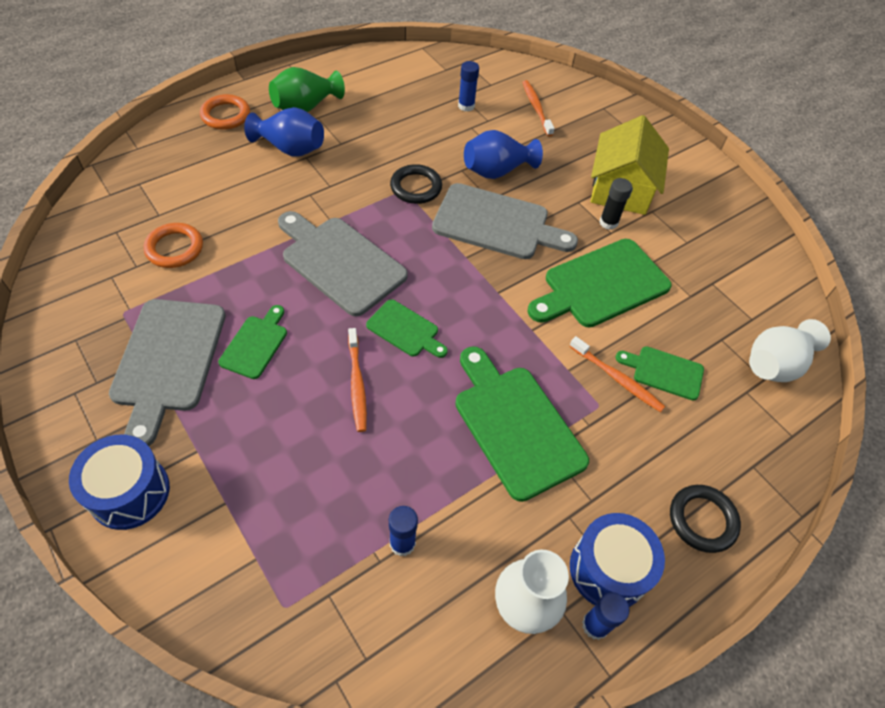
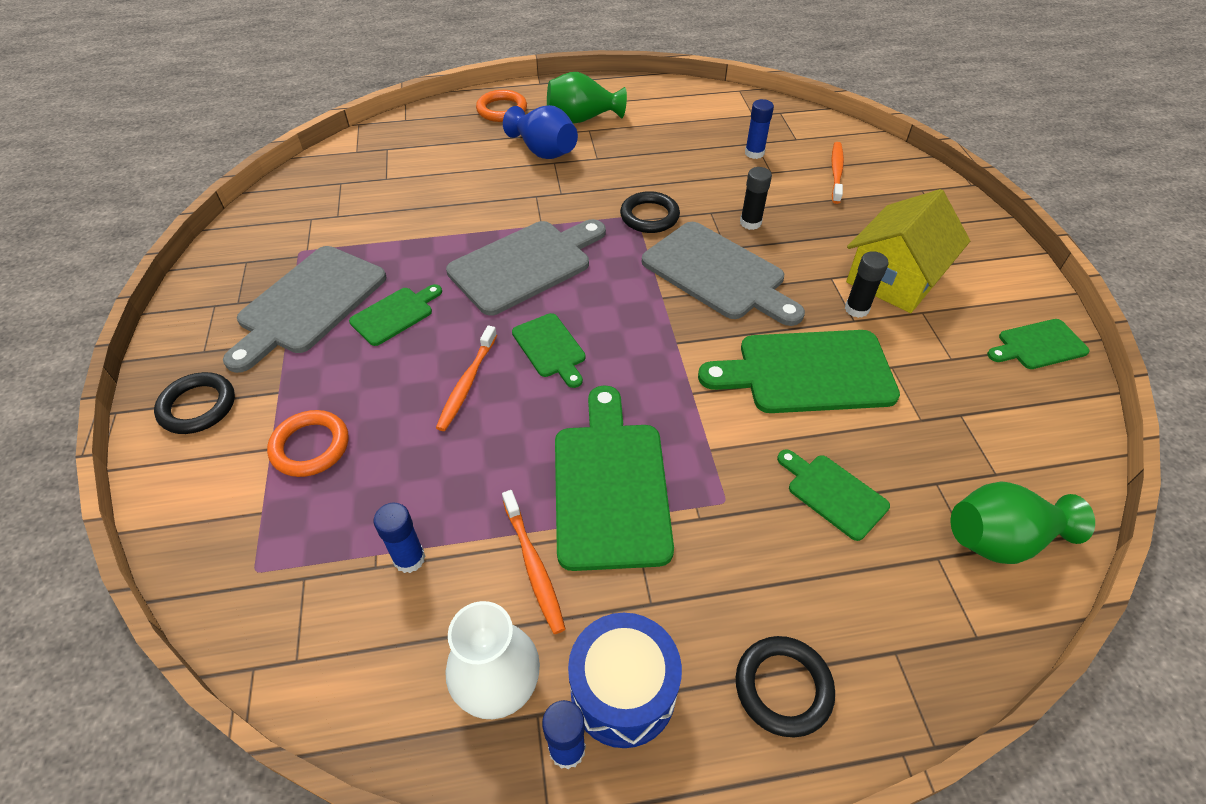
camera: 30 degrees right, 5 degrees down
blue drum [69,435,170,530] -> black ring [154,372,235,434]
orange ring [143,223,203,268] -> orange ring moved to [267,410,349,477]
grey cutting board [278,211,408,317] -> grey cutting board turned 75 degrees clockwise [446,219,606,316]
blue vase [464,130,543,179] -> black glue stick [740,167,772,230]
orange toothbrush [569,336,665,412] -> orange toothbrush moved to [502,490,566,634]
white vase [749,319,831,382] -> green vase [951,481,1095,564]
none -> green cutting board [987,319,1090,369]

